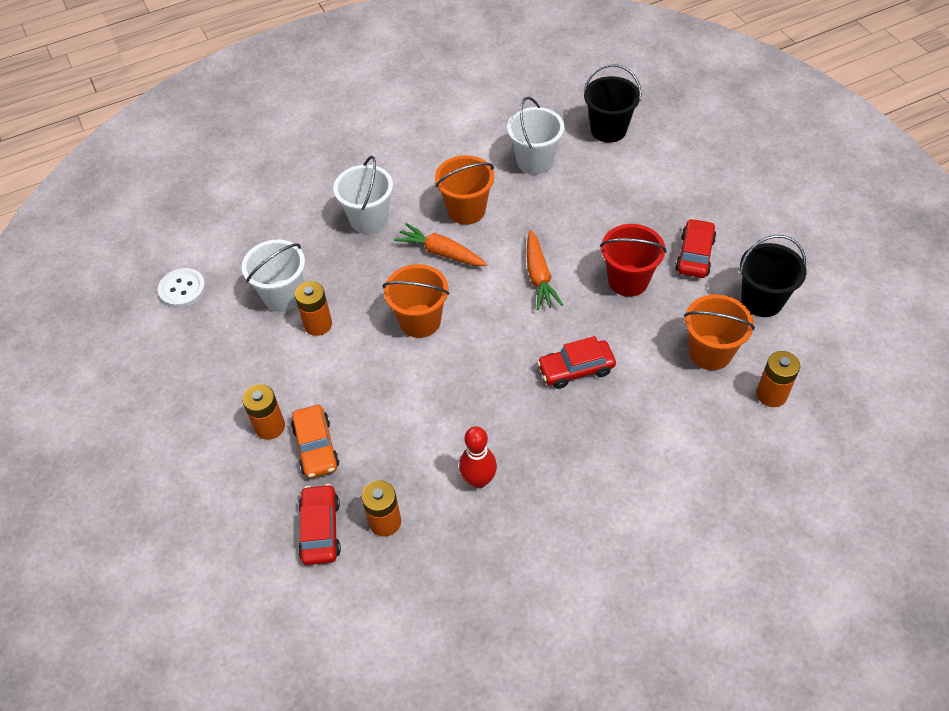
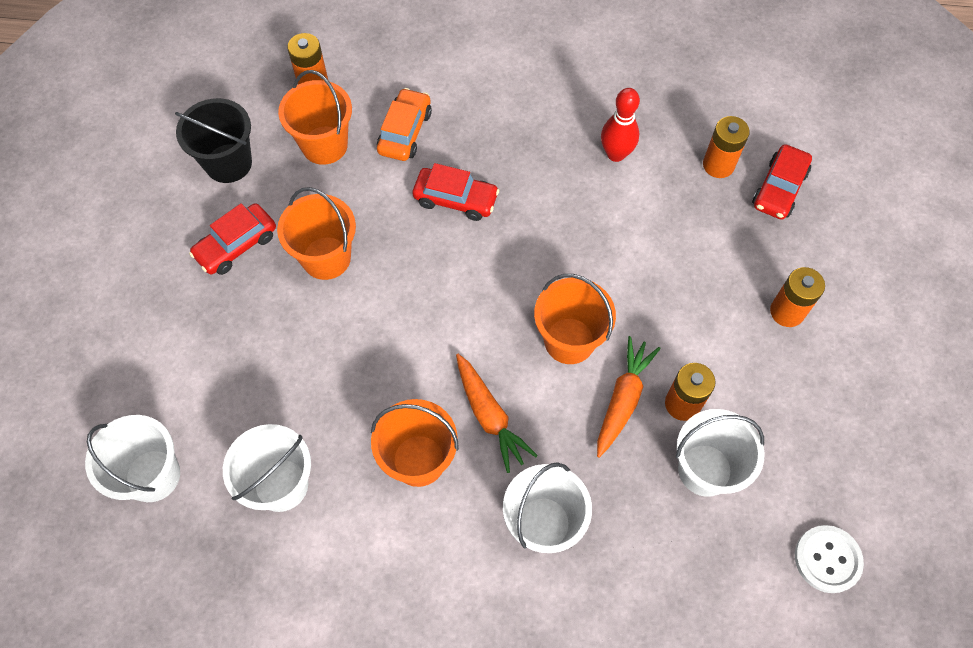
camera: 150 degrees left, 10 degrees up
orange car [291,405,340,478] -> orange car moved to [377,88,432,161]
orange carrot [527,230,563,310] -> orange carrot moved to [597,336,661,458]
black bucket [583,64,642,143] -> white bucket [85,415,180,502]
red bucket [600,224,666,297] -> orange bucket [277,187,356,280]

